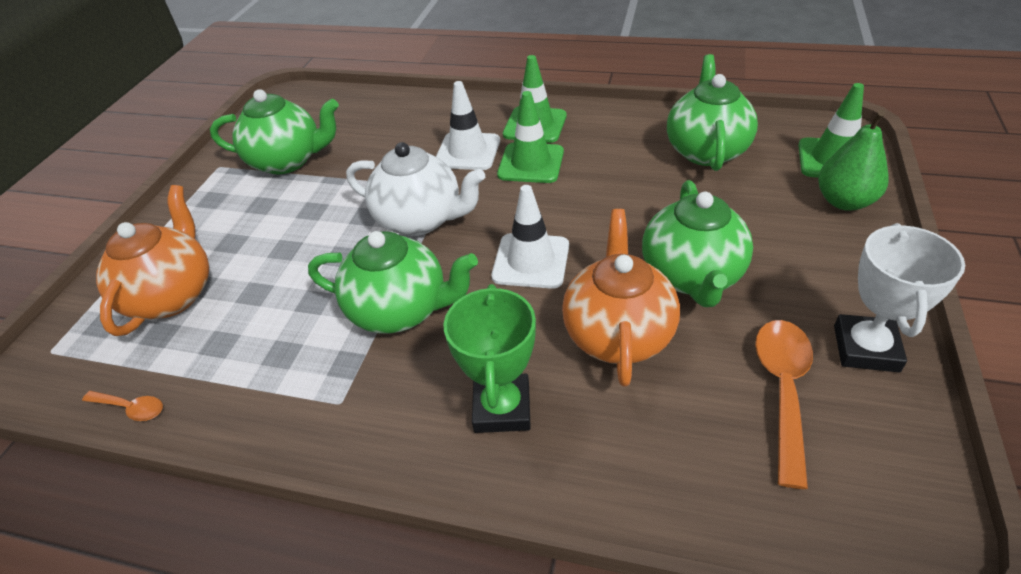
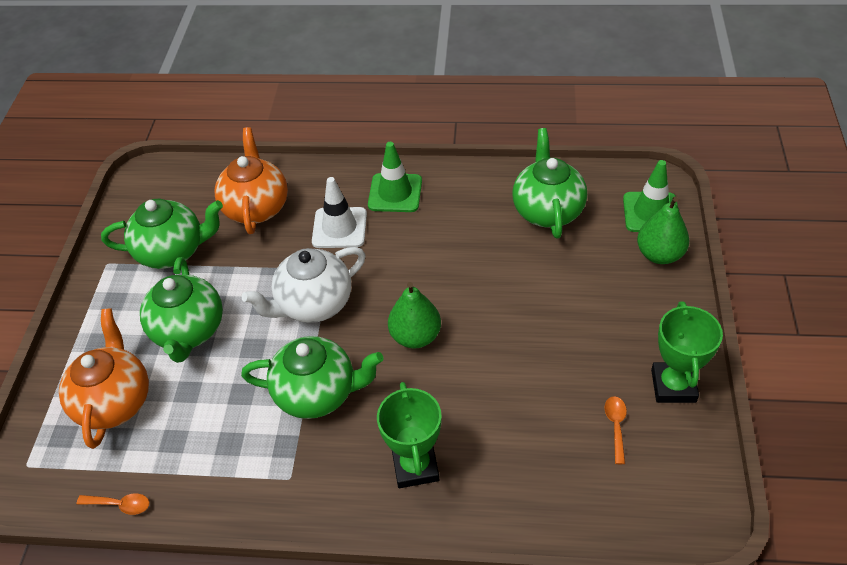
camera: 10 degrees left, 5 degrees up
white teapot [346,142,485,236] -> white teapot turned 135 degrees clockwise [242,247,366,323]
white traffic cone [491,185,569,289] -> green pear [388,282,441,348]
green traffic cone [497,91,564,183] -> none
orange teapot [562,209,680,386] -> orange teapot moved to [214,127,288,234]
green teapot [642,180,753,307] -> green teapot moved to [140,257,223,363]
orange spoon [755,320,813,489] -> orange spoon [605,396,627,464], size x0.54
white trophy [834,223,965,372] -> green trophy [651,301,723,403]

